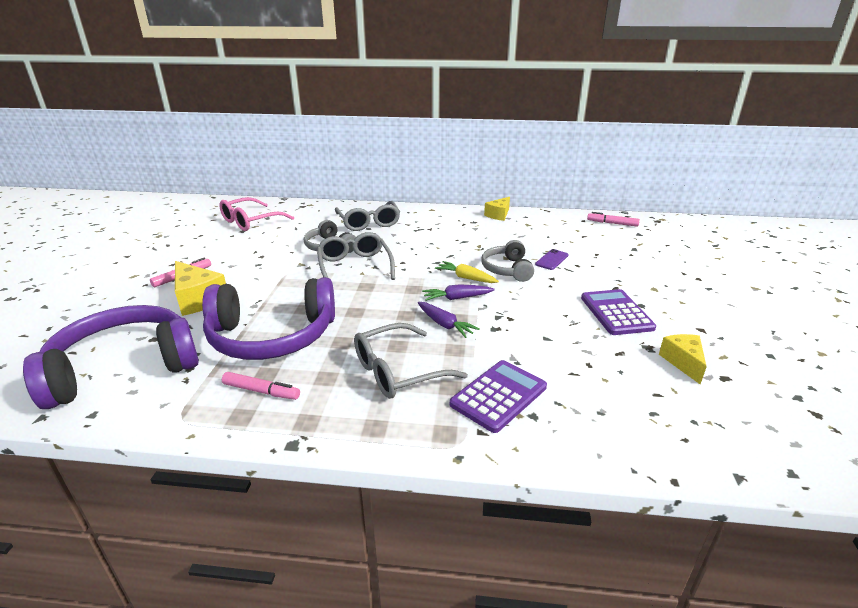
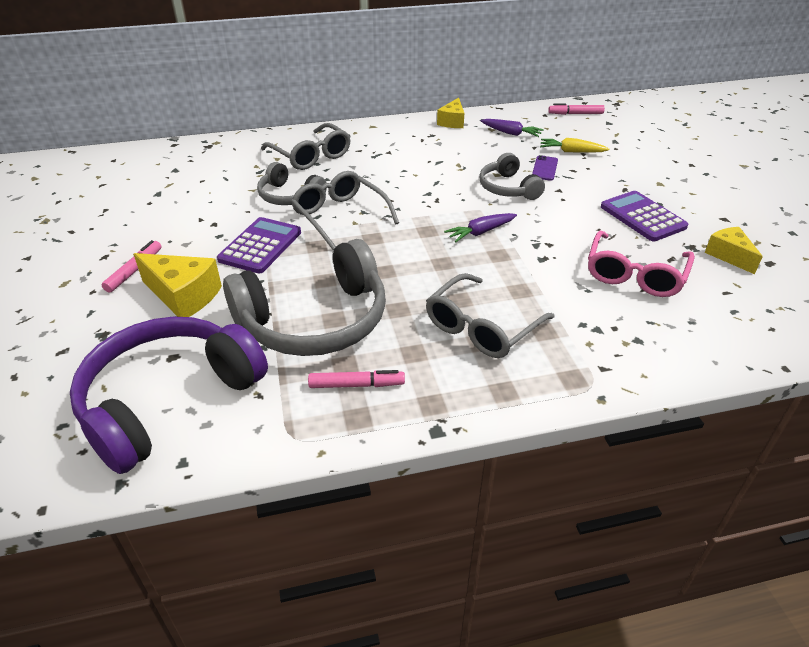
camera: 20 degrees left, 10 degrees up
purple headphones [202,277,335,360] -> grey headphones [223,239,386,356]
pink glasses [219,197,294,231] -> pink glasses moved to [588,231,695,297]
purple carrot [418,302,479,338] -> purple carrot moved to [480,119,544,137]
yellow carrot [435,261,499,283] -> yellow carrot moved to [540,138,609,153]
purple calculator [450,360,547,433] -> purple calculator moved to [217,217,301,273]

